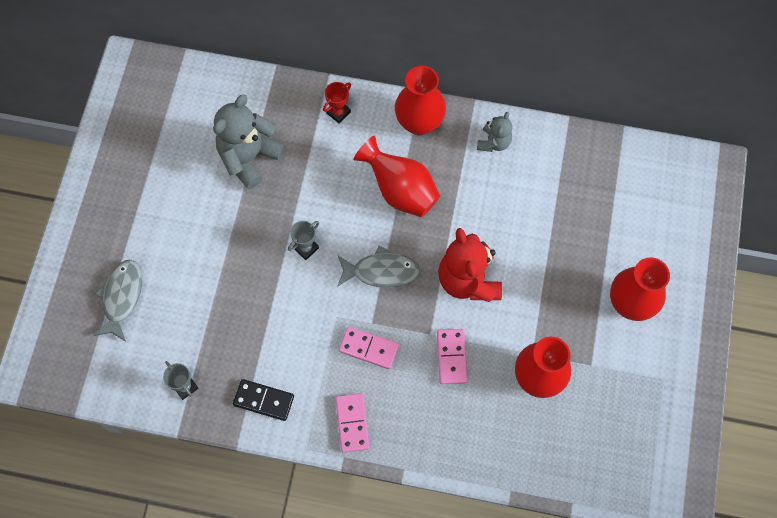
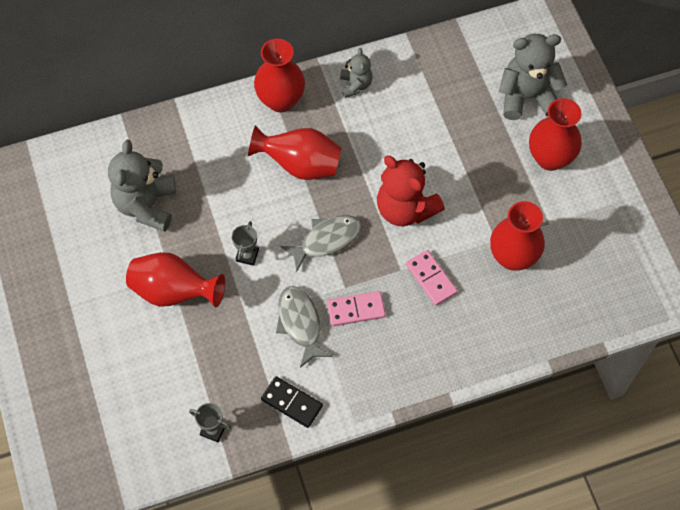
camera: 30 degrees left, 5 degrees down
grey fish [93,260,142,341] -> grey fish moved to [276,286,332,368]
black domino [233,379,294,421] -> black domino turned 45 degrees clockwise [261,376,323,428]
red trophy [323,82,351,123] -> none
pink domino [336,393,370,453] -> none
none -> red vase [126,252,225,308]
none -> grey teddy bear [499,34,567,120]

